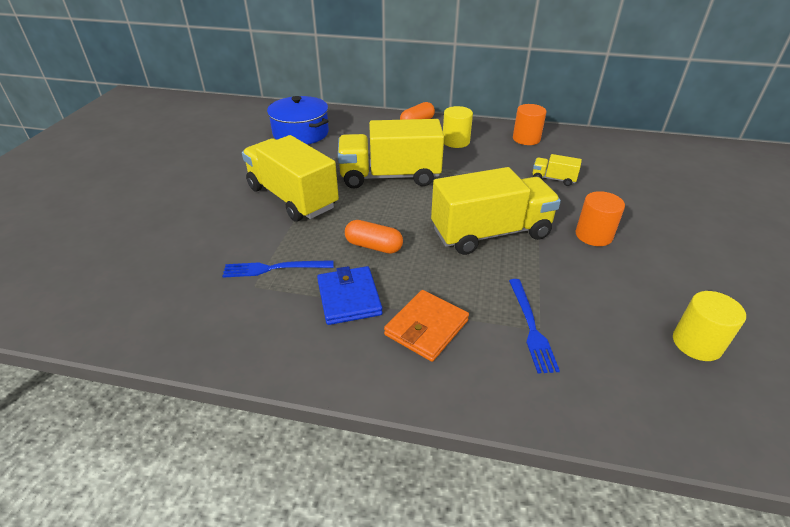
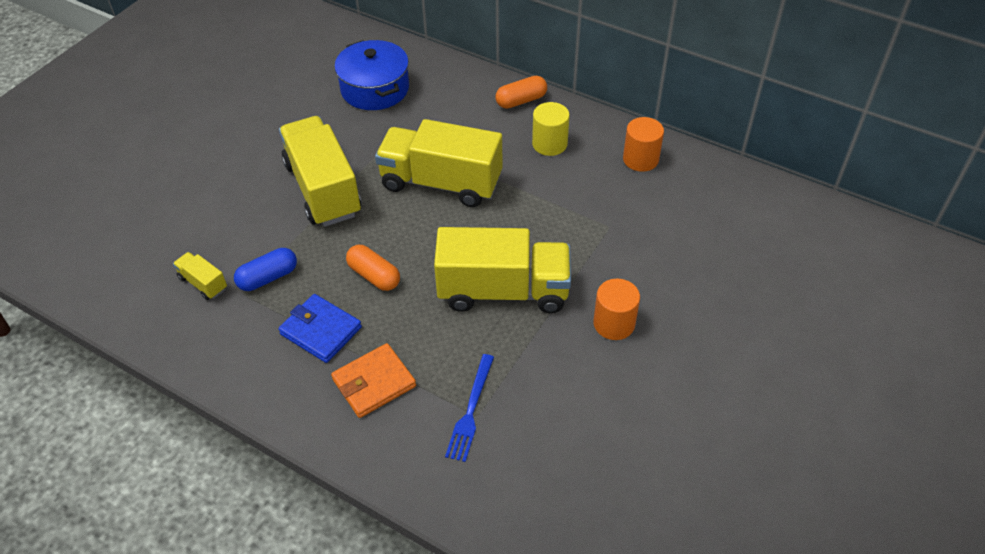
camera: 20 degrees right, 10 degrees up
blue fork [223,260,334,278] -> blue capsule [234,248,297,291]
blue wallet [317,266,383,325] -> blue wallet turned 60 degrees counterclockwise [278,294,362,363]
yellow truck [533,154,582,186] -> yellow truck moved to [173,252,227,300]
yellow cylinder [673,291,746,361] -> none

